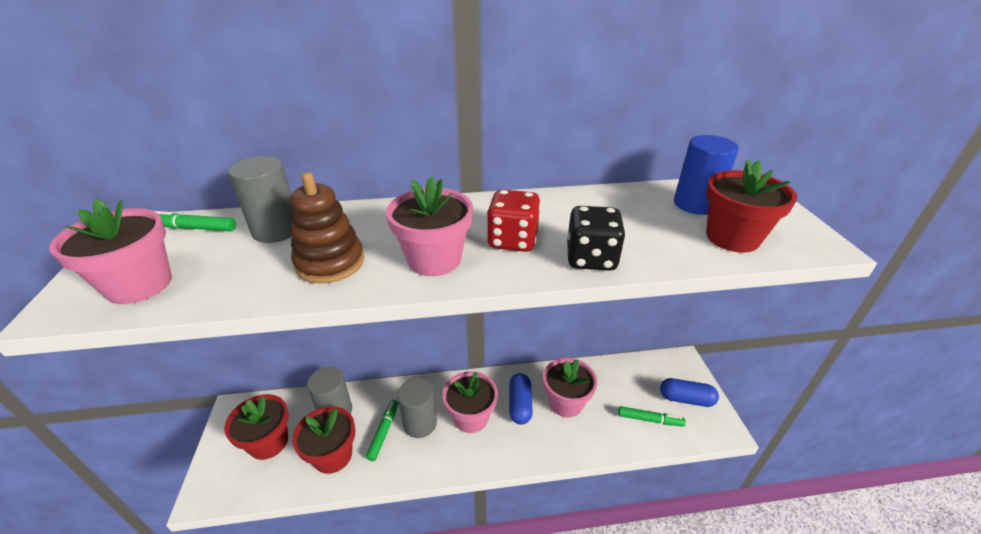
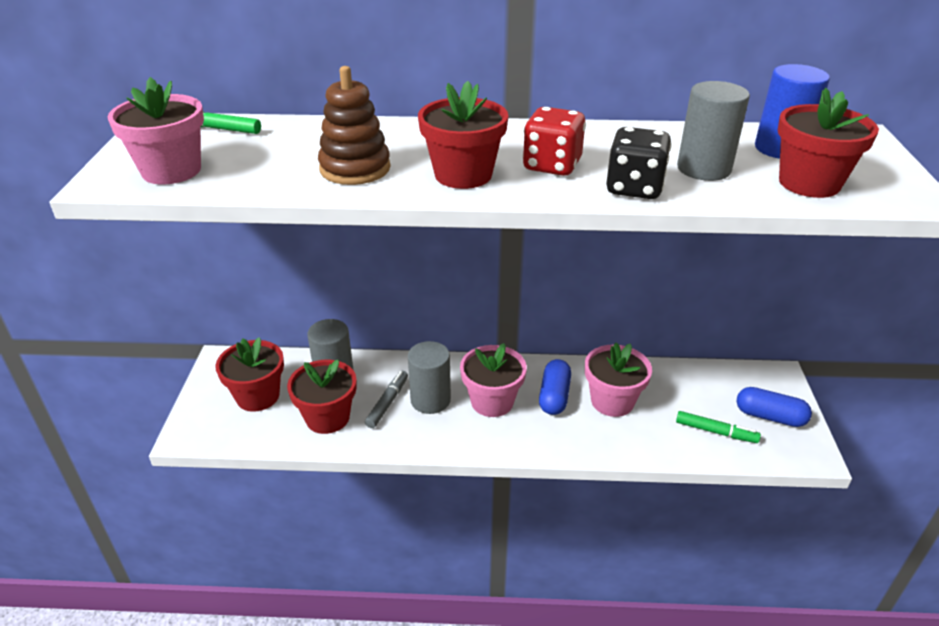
camera: 10 degrees right, 0 degrees up
grey cylinder [228,156,293,243] -> grey cylinder moved to [677,81,750,181]
green marker [366,400,398,461] -> grey marker [365,371,408,428]
pink flower pot [386,177,473,276] -> red flower pot [418,81,508,189]

